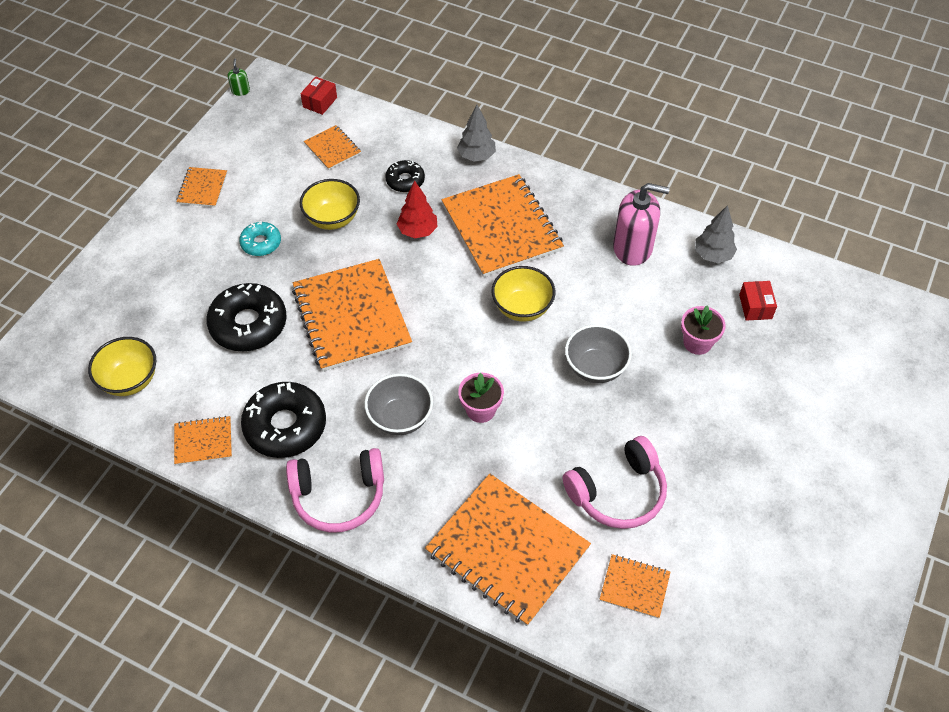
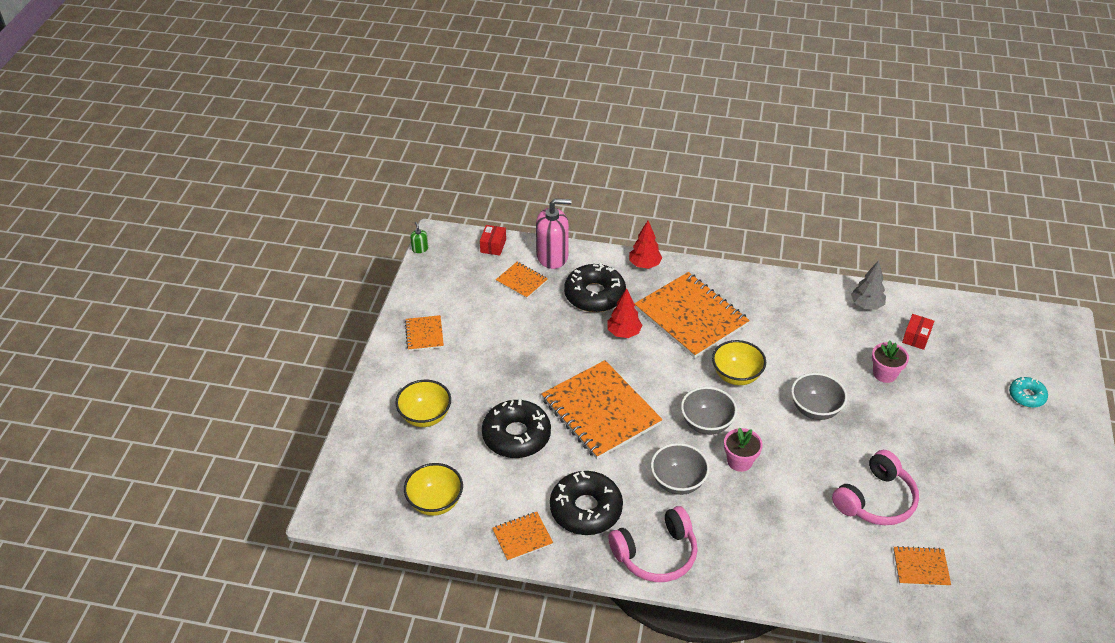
camera: 15 degrees left, 10 degrees down
turquoise donut [239,221,281,256] -> turquoise donut moved to [1009,377,1048,408]
yellow bowl [300,179,360,230] -> yellow bowl moved to [395,380,451,427]
black donut [385,160,425,192] -> black donut [564,263,626,312], size x1.81
orange notebook [425,474,591,626] -> none
grey tree [457,105,496,162] -> red tree [629,221,662,269]
pink soap dispenser [613,183,670,266] -> pink soap dispenser moved to [536,198,572,269]
red box [739,281,777,321] -> red box turned 45 degrees clockwise [902,314,934,350]
none -> grey bowl [681,387,737,435]

